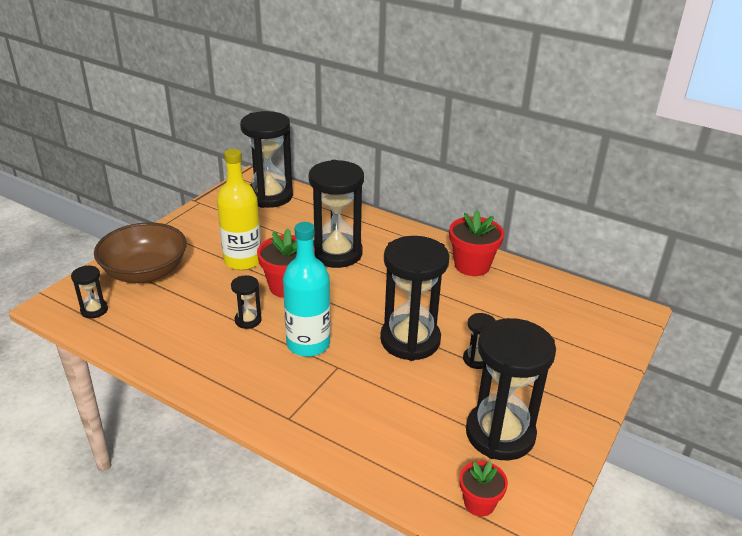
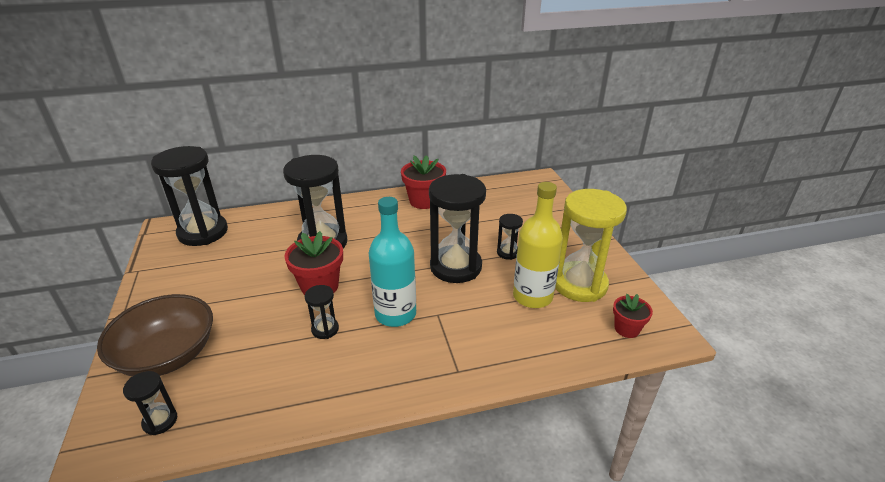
camera: 45 degrees left, 0 degrees up
yellow bottle [217,149,261,270] -> yellow bottle moved to [513,182,563,308]
black hourglass [466,318,556,461] -> yellow hourglass [555,189,627,302]

